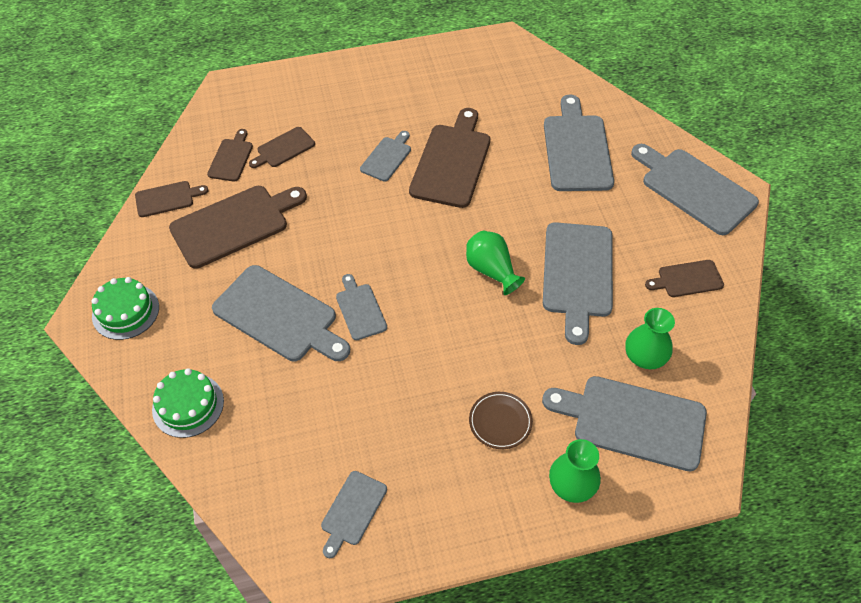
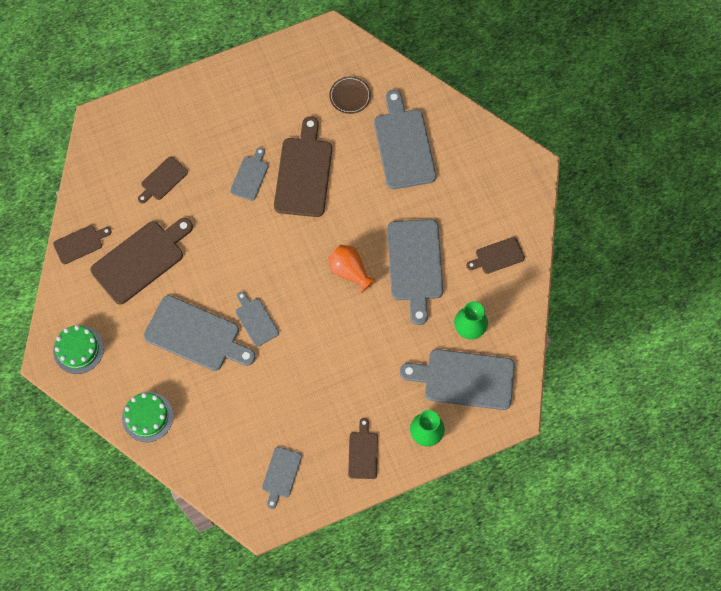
camera: 10 degrees left, 15 degrees up
brown cutting board [207,129,253,181] -> brown cutting board moved to [348,418,378,479]
green vase [466,231,525,295] -> orange vase [328,245,376,293]
brown plate [469,392,533,449] -> brown plate moved to [329,77,371,114]
grey cutting board [631,144,759,235] -> none

